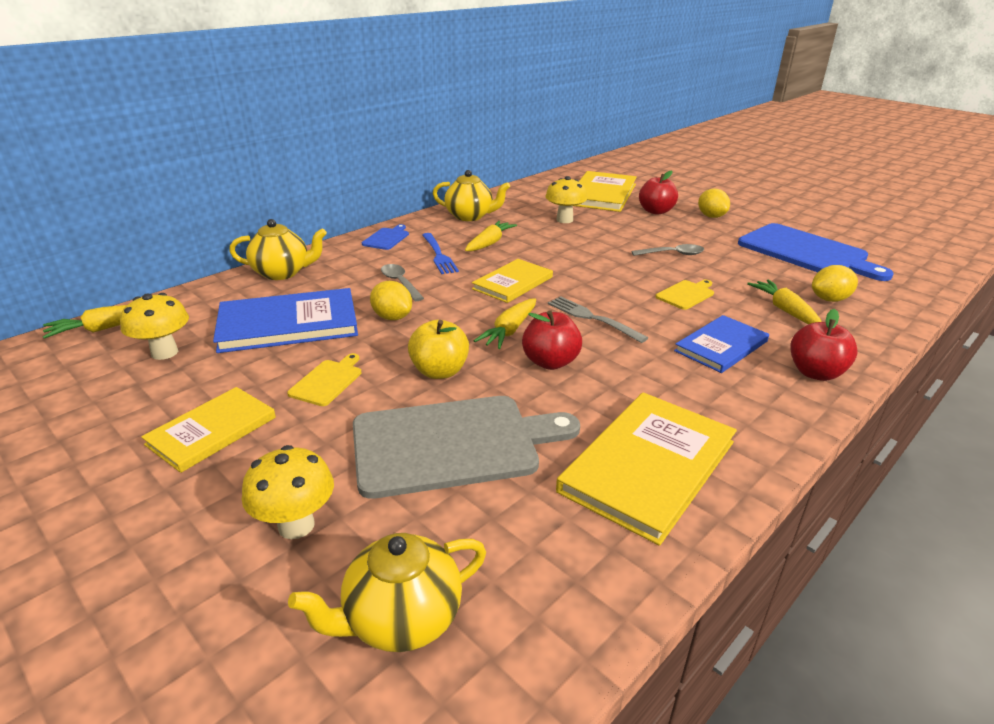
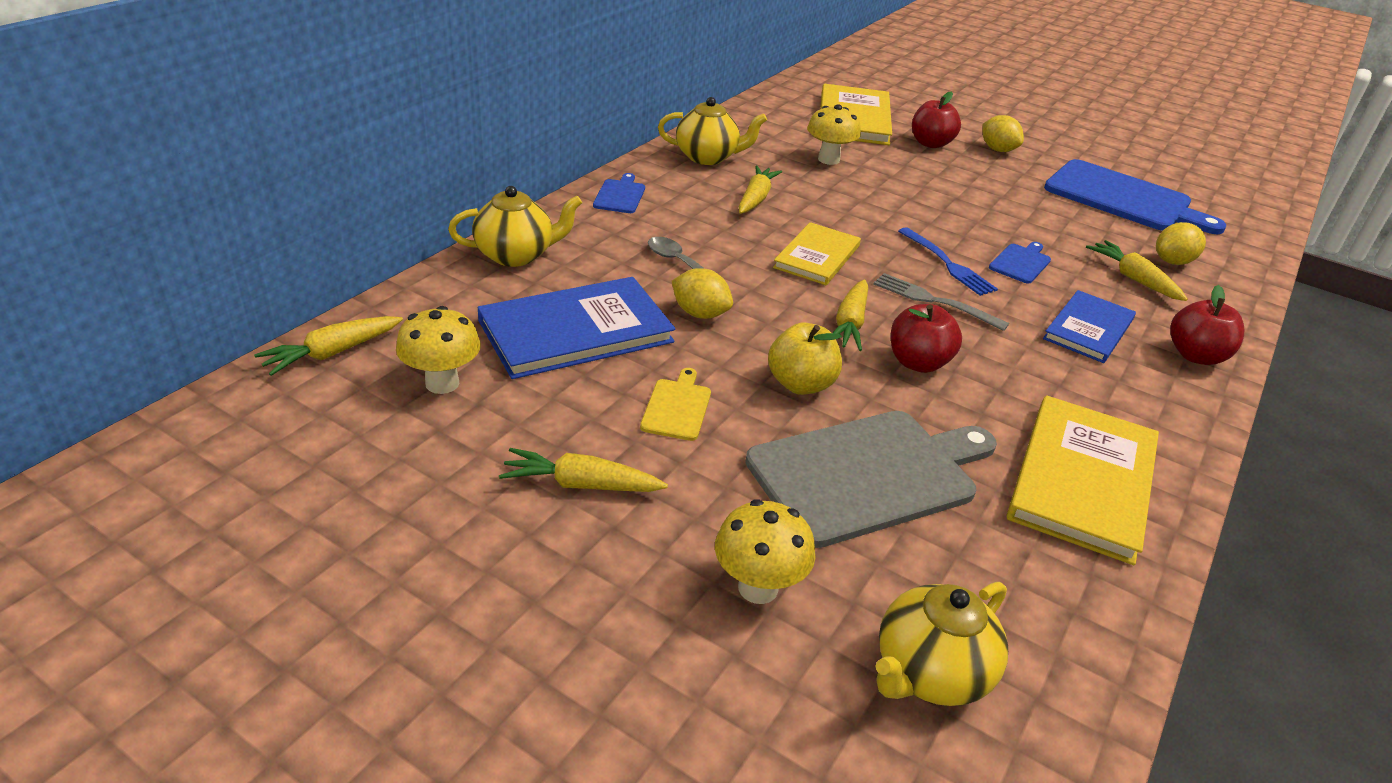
camera: 15 degrees left, 5 degrees up
yellow book [141,387,276,473] -> yellow carrot [499,448,668,492]
blue fork [422,233,459,274] -> blue fork moved to [898,227,998,296]
grey spoon [632,244,704,256] -> none
yellow cutting board [656,280,714,310] -> blue cutting board [989,242,1051,284]

